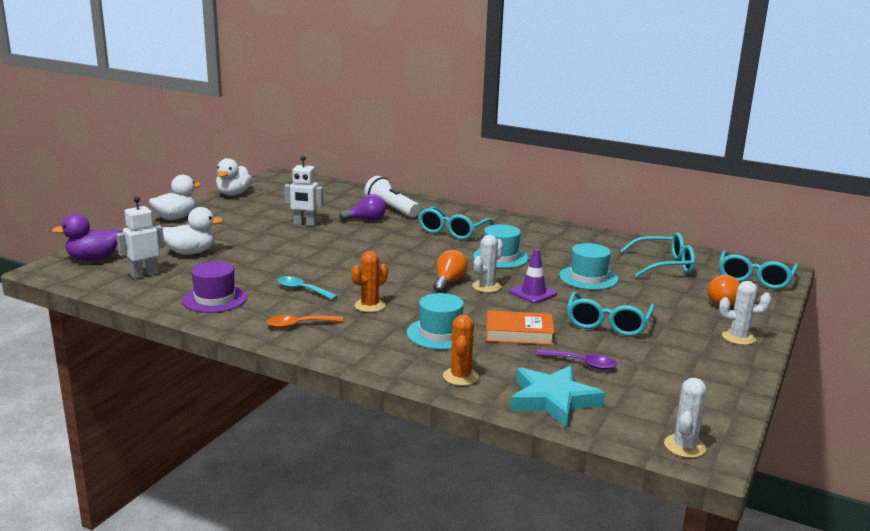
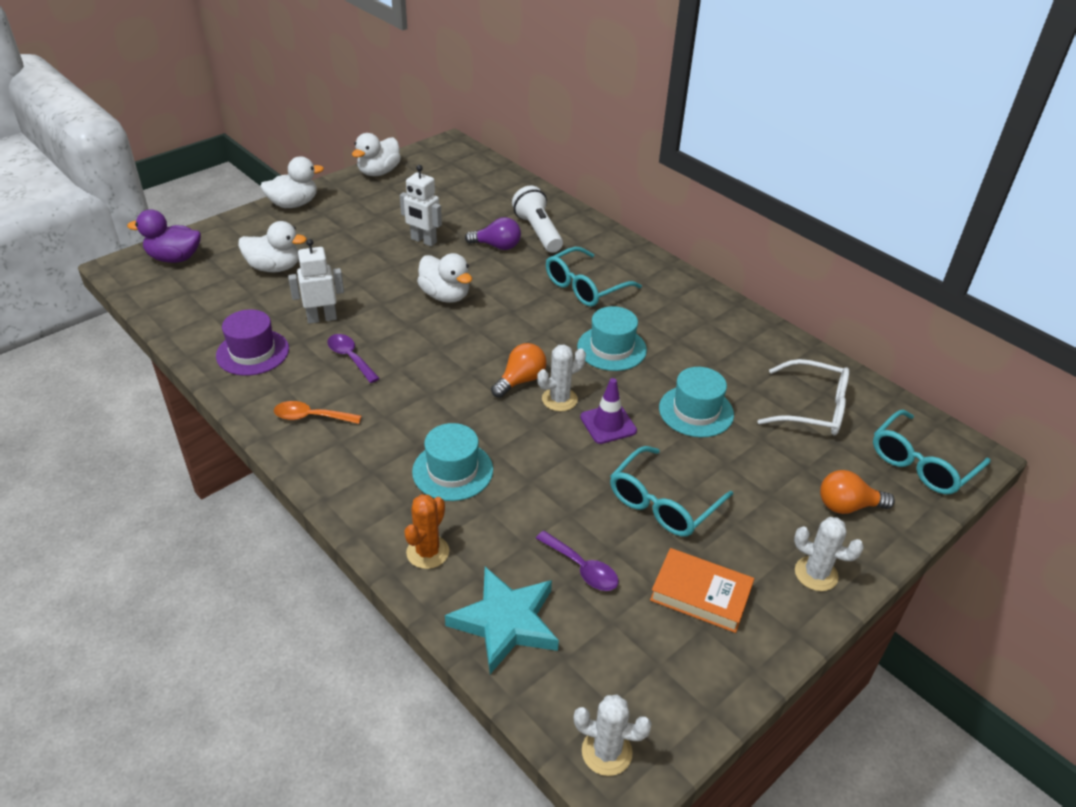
camera: 20 degrees right, 20 degrees up
white robot [116,196,164,279] -> white robot moved to [288,239,344,324]
turquoise spoon [277,276,338,300] -> purple spoon [327,334,380,383]
orange cactus [352,251,388,312] -> none
orange book [486,310,555,345] -> orange book moved to [650,548,754,633]
turquoise glasses [620,233,695,277] -> white glasses [758,359,849,435]
white cactus [664,378,707,458] -> white cactus turned 60 degrees clockwise [574,694,652,776]
none -> white duck [417,253,472,303]

